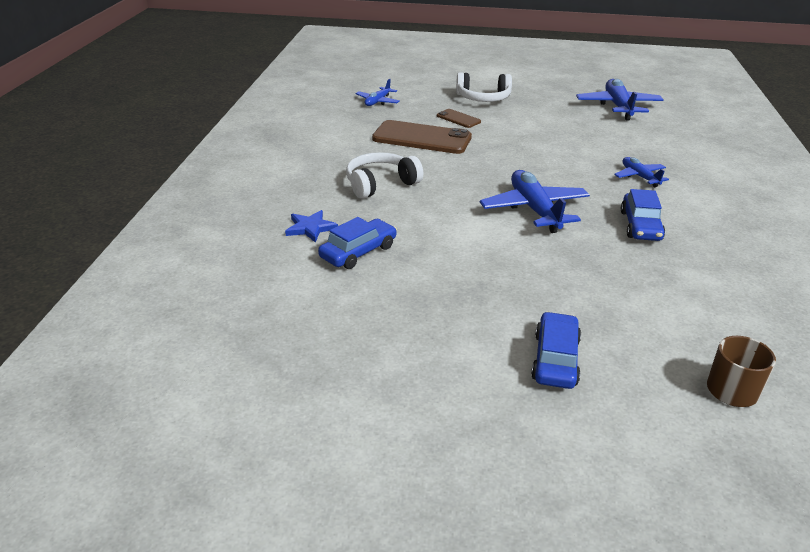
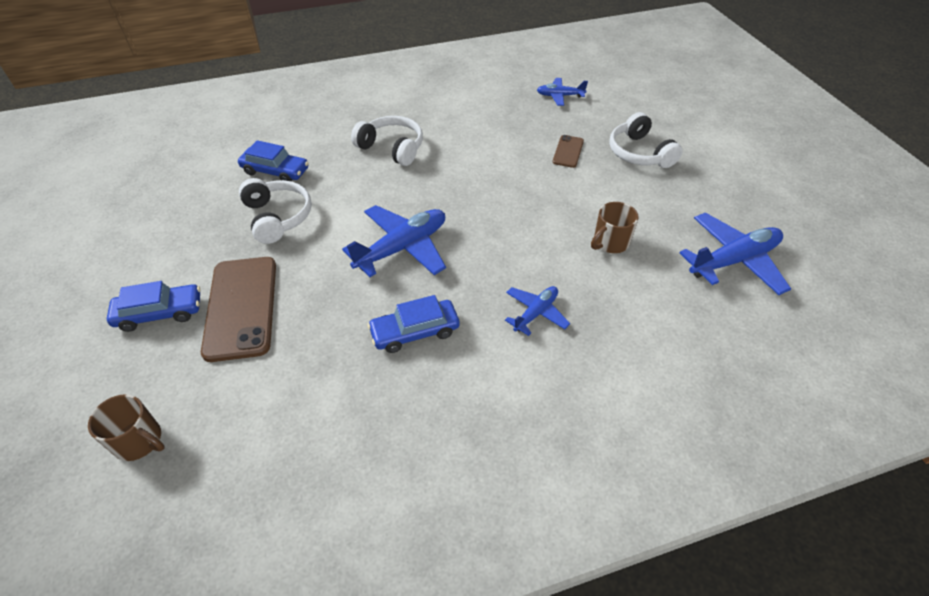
camera: 65 degrees right, 15 degrees up
blue star [285,210,338,243] -> none
brown phone [372,120,472,154] -> brown phone moved to [201,257,276,362]
none -> white headphones [239,178,312,244]
none -> brown mug [591,202,639,253]

